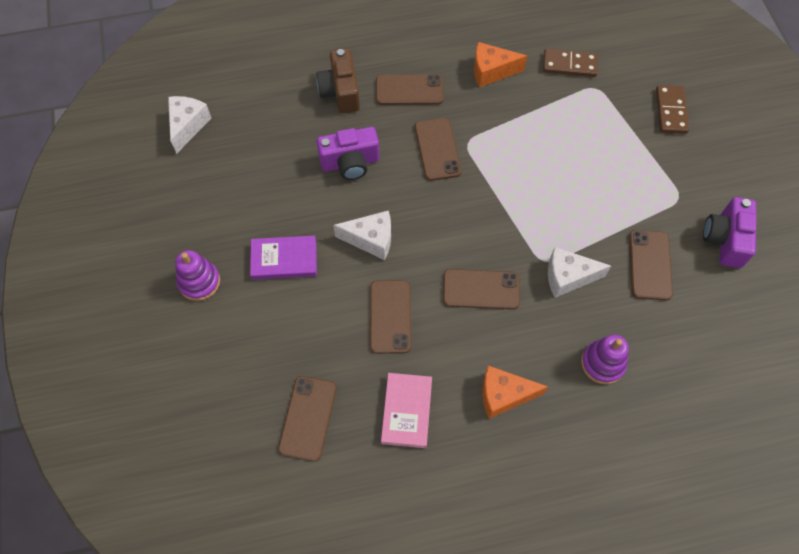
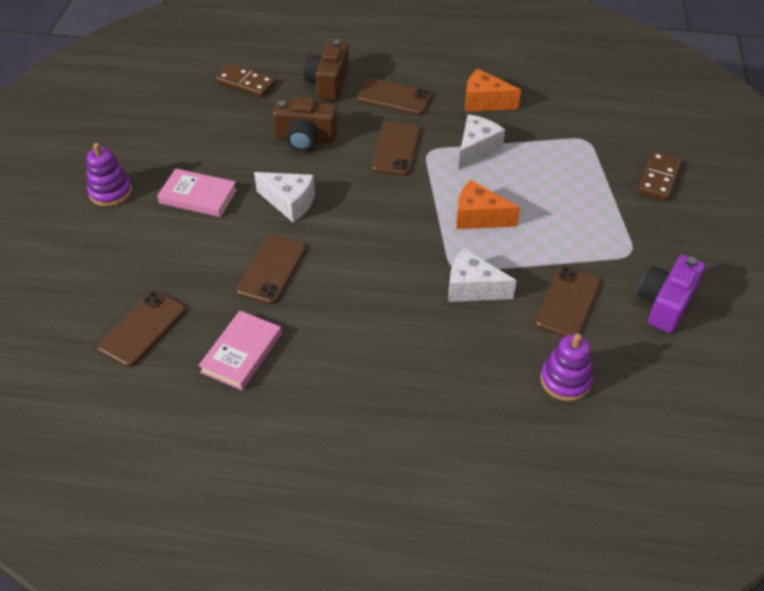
camera: 20 degrees right, 15 degrees down
white cheese [168,96,211,154] -> white cheese moved to [458,114,505,170]
purple book [250,236,317,280] -> pink book [157,168,237,217]
purple camera [316,127,380,180] -> brown camera [272,97,337,151]
brown phone [443,269,520,310] -> none
orange cheese [482,366,548,419] -> orange cheese moved to [456,180,520,229]
brown domino [543,49,598,77] -> brown domino moved to [216,63,276,97]
purple stacking toy [581,335,629,384] -> purple stacking toy moved to [540,334,593,401]

